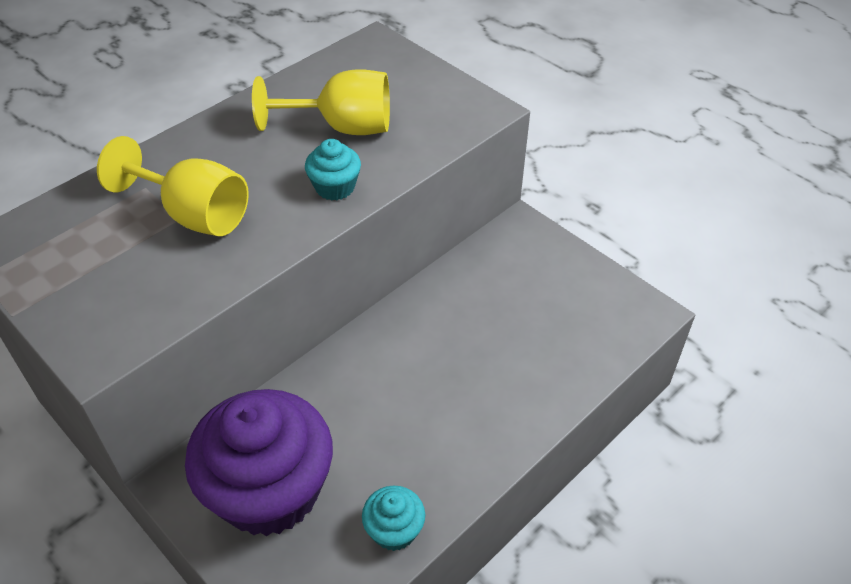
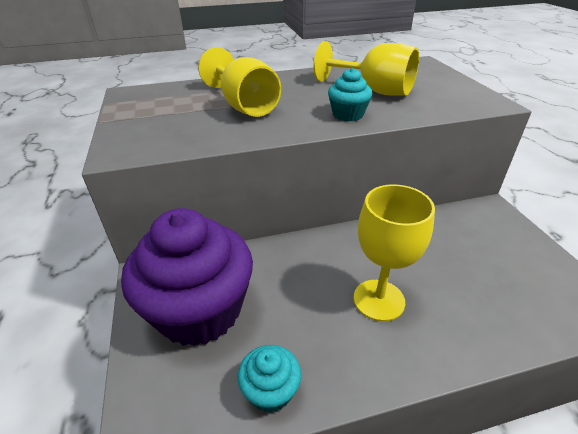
camera: 30 degrees right, 10 degrees down
none -> yellow goblet [354,184,435,322]

